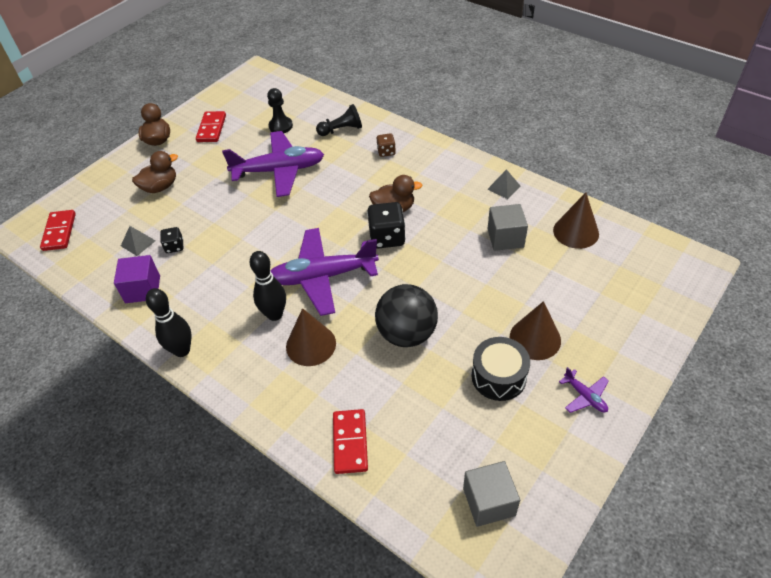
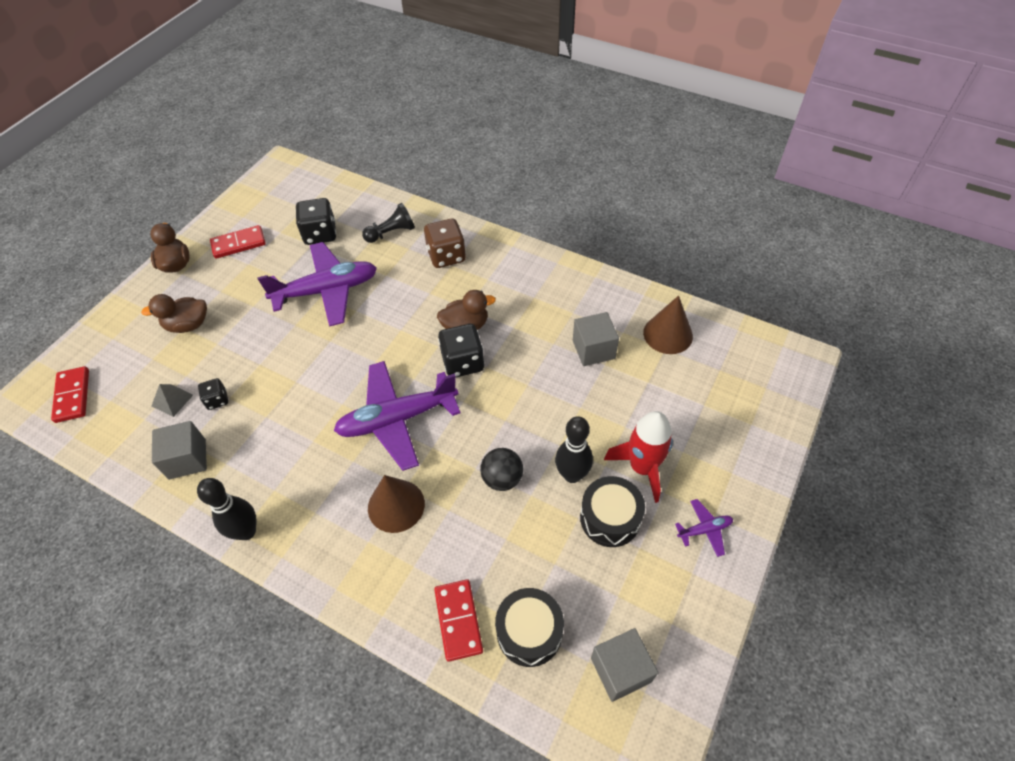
camera: 10 degrees left, 5 degrees up
purple cube [114,255,160,303] -> grey cube [152,421,207,480]
brown duck [132,151,178,193] -> brown duck turned 150 degrees counterclockwise [141,294,207,333]
red domino [196,111,226,142] -> red domino turned 75 degrees clockwise [210,225,266,259]
black bowling pin [250,251,286,321] -> black bowling pin moved to [555,416,593,483]
black pawn [267,88,293,133] -> black dice [296,198,336,245]
black ball [375,284,438,347] -> black ball [480,448,523,491], size x0.62
brown dice [377,133,396,157] -> brown dice [424,218,466,268], size x1.79
grey pyramid [488,169,521,199] -> none
brown cone [510,301,561,360] -> red rocket [604,411,673,503]
purple plane [559,367,609,413] -> purple plane turned 60 degrees counterclockwise [675,499,733,557]
none -> black drum [495,588,564,667]

